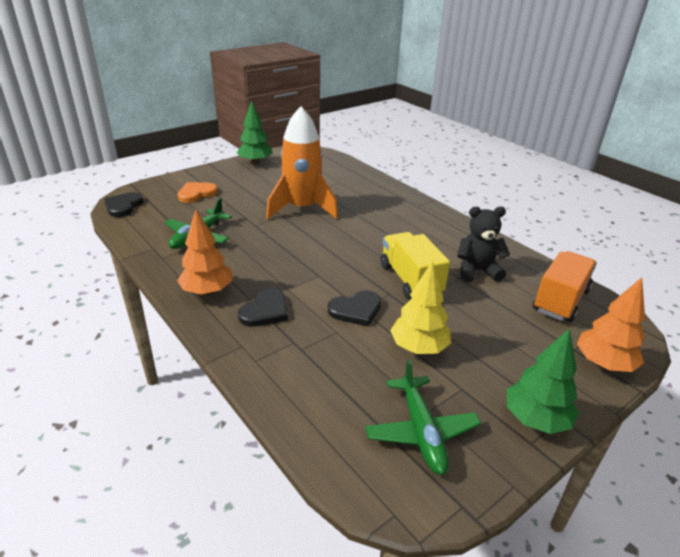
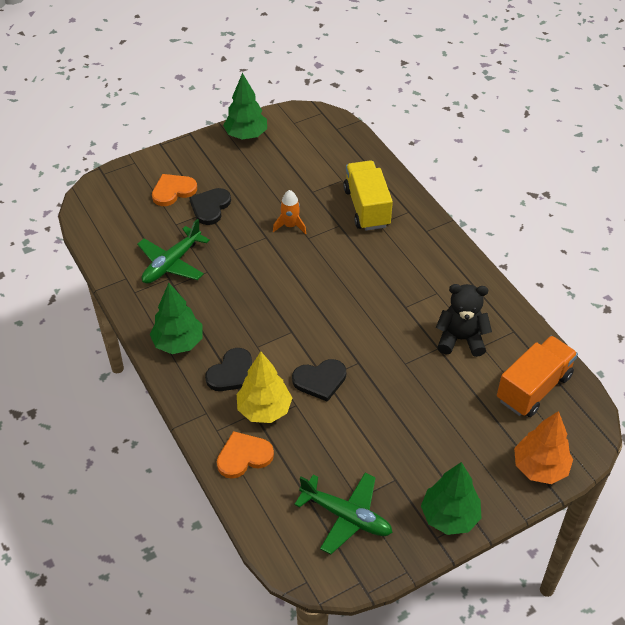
camera: 10 degrees right, 15 degrees up
black heart [104,192,144,217] -> black heart moved to [189,188,231,225]
orange tree [177,210,232,295] -> green tree [150,283,203,354]
orange rocket [266,107,338,219] -> orange rocket [273,190,306,234], size x0.42
green plane [365,359,481,475] -> green plane turned 60 degrees counterclockwise [294,473,393,554]
yellow truck [381,232,450,300] -> yellow truck moved to [343,160,393,231]
yellow tree [390,261,451,354] -> yellow tree moved to [237,351,292,423]
none -> orange heart [217,431,274,479]

